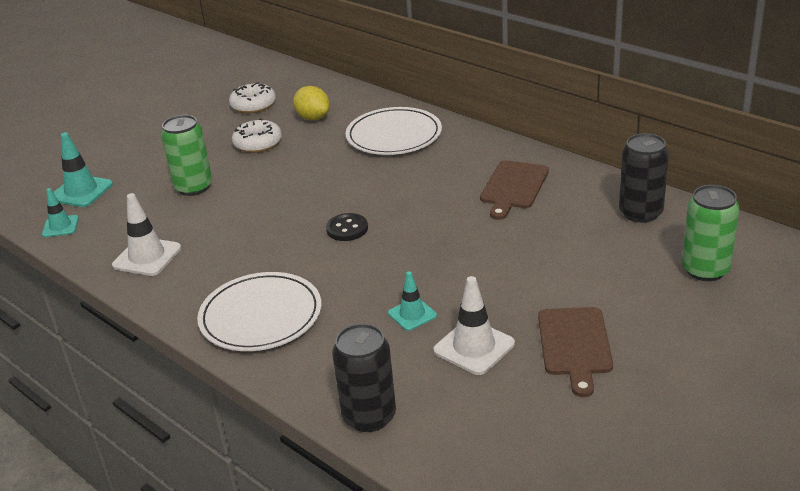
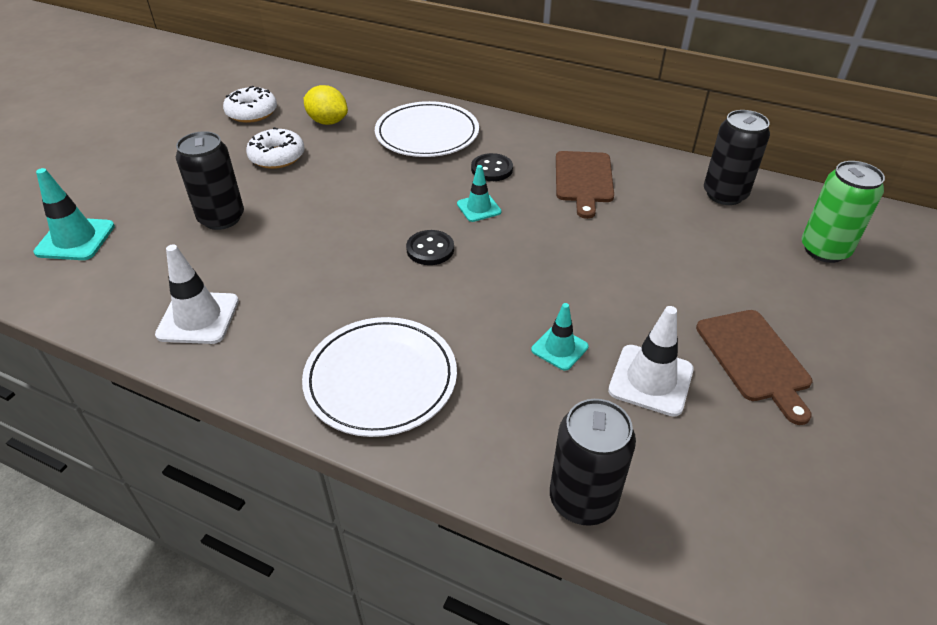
camera: 20 degrees left, 10 degrees up
turquoise traffic cone [42,188,79,237] -> turquoise traffic cone moved to [457,165,502,222]
green can [161,115,213,196] -> black can [176,131,244,230]
none -> black button [471,153,513,181]

